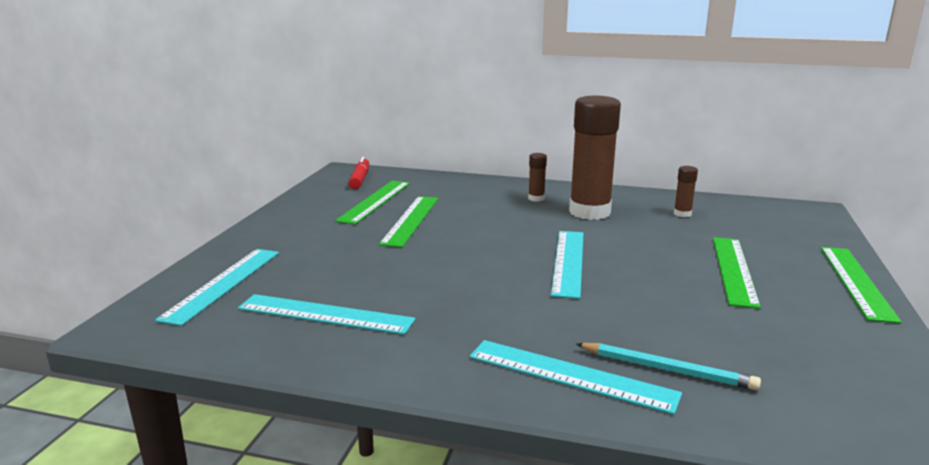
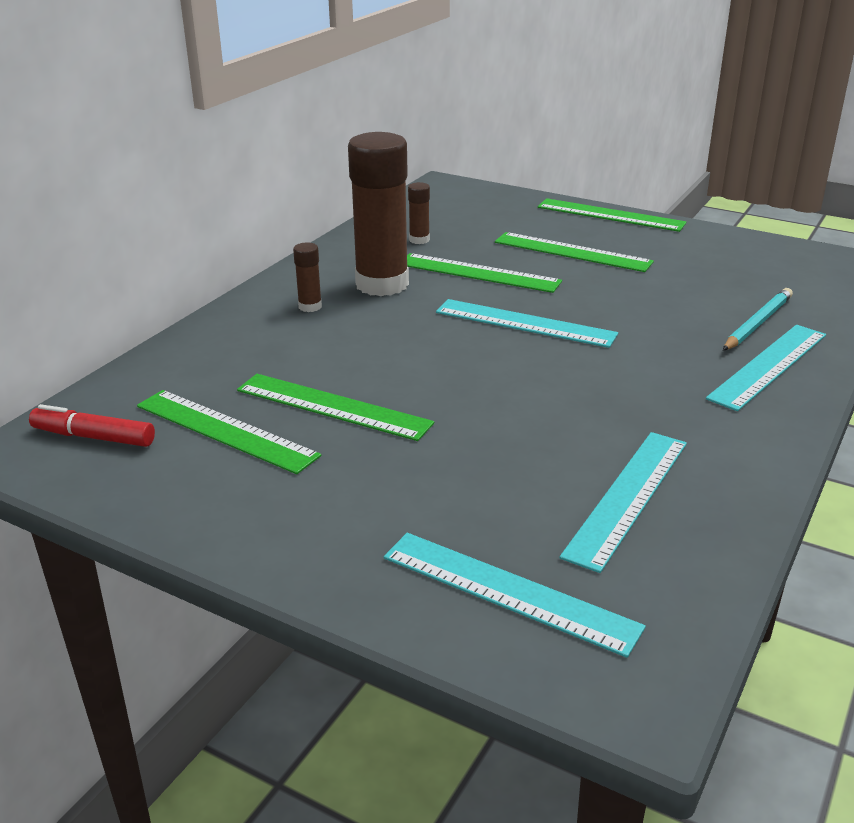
camera: 75 degrees left, 10 degrees up
none -> green ruler [407,253,562,293]

